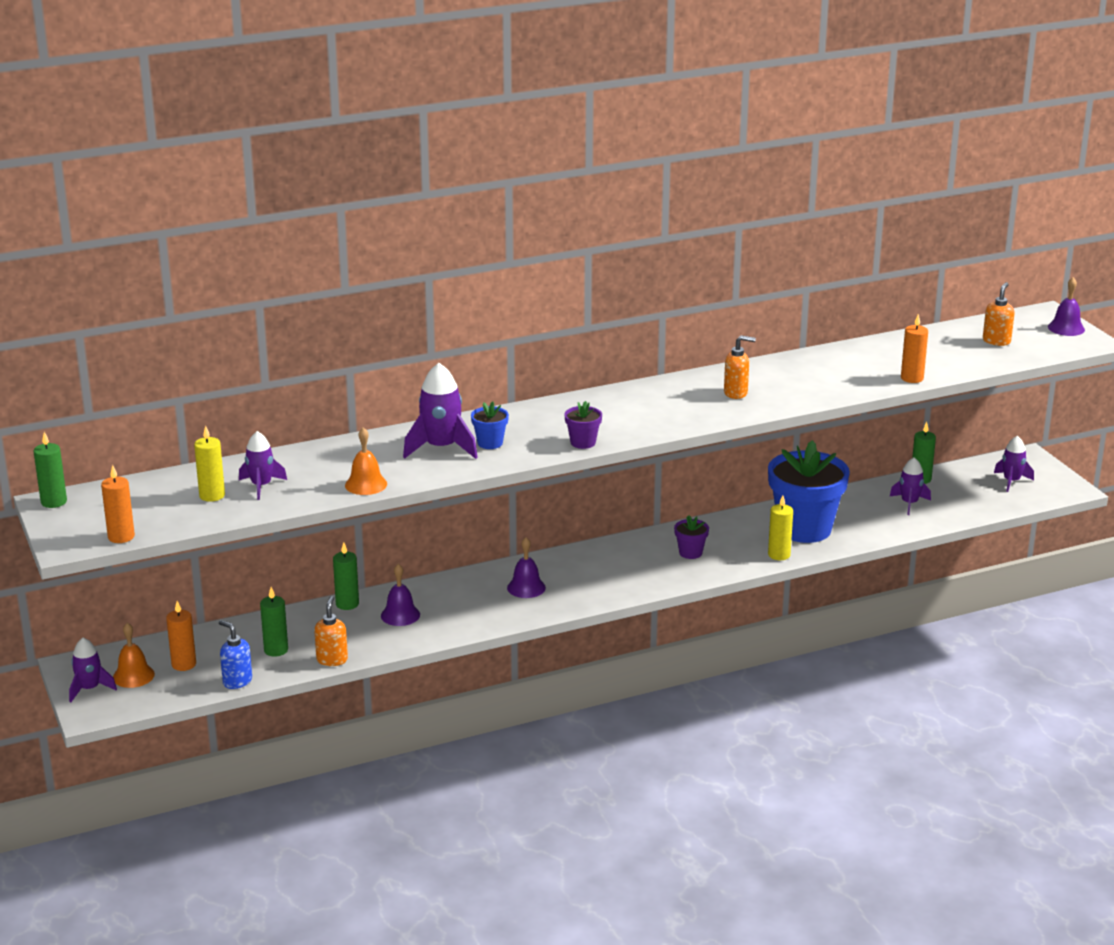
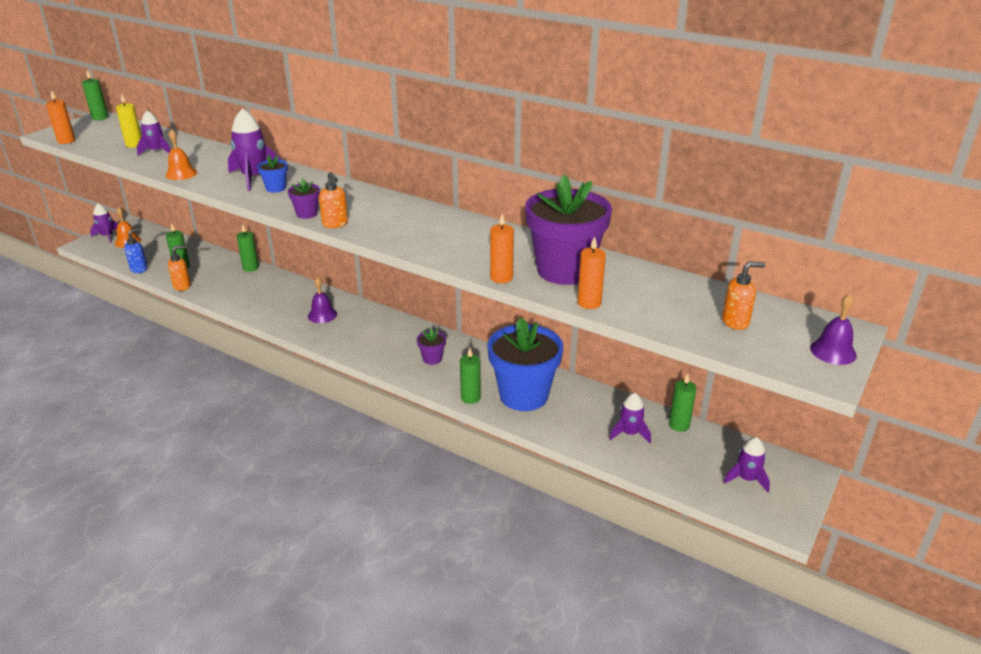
camera: 55 degrees right, 5 degrees up
orange candle [166,601,196,671] -> orange candle moved to [490,214,514,283]
blue soap dispenser [219,620,252,689] -> blue soap dispenser turned 45 degrees clockwise [124,228,148,273]
purple bell [381,564,420,626] -> none
orange soap dispenser [724,335,756,399] -> orange soap dispenser moved to [319,172,348,228]
yellow candle [768,495,793,560] -> green candle [460,348,481,404]
none -> purple flower pot [525,175,612,285]

